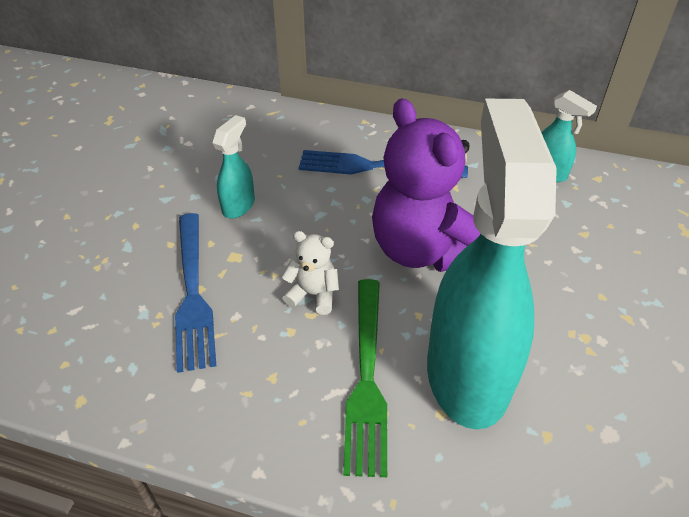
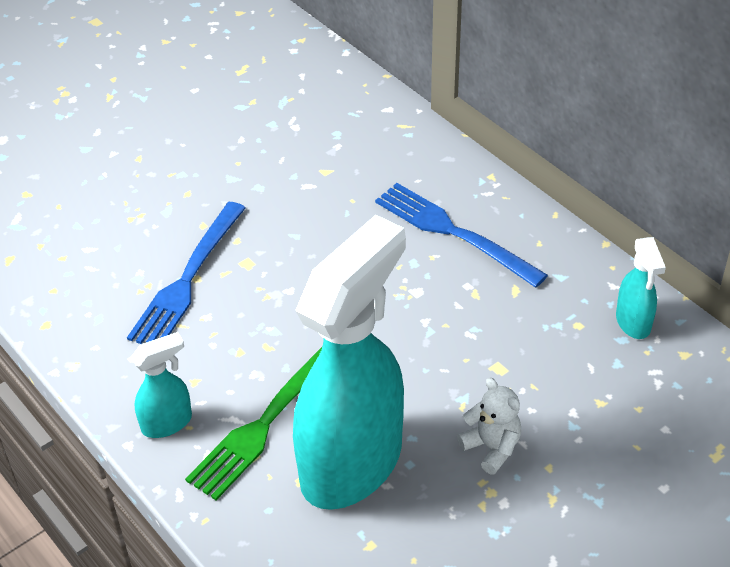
camera: 35 degrees right, 0 degrees up
turquoise spray bottle [213,115,255,219] -> turquoise spray bottle moved to [131,332,192,438]
white teddy bear [281,231,339,315] -> white teddy bear moved to [457,378,521,475]
purple teddy bear [372,98,480,272] -> none

